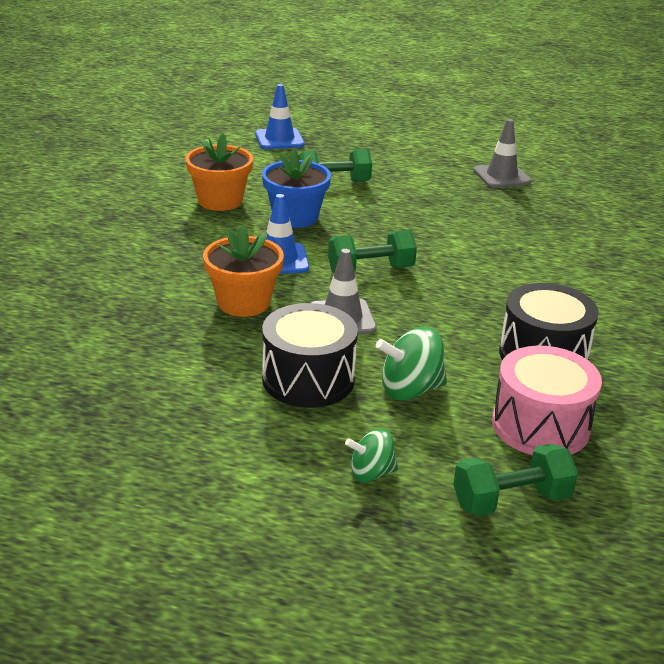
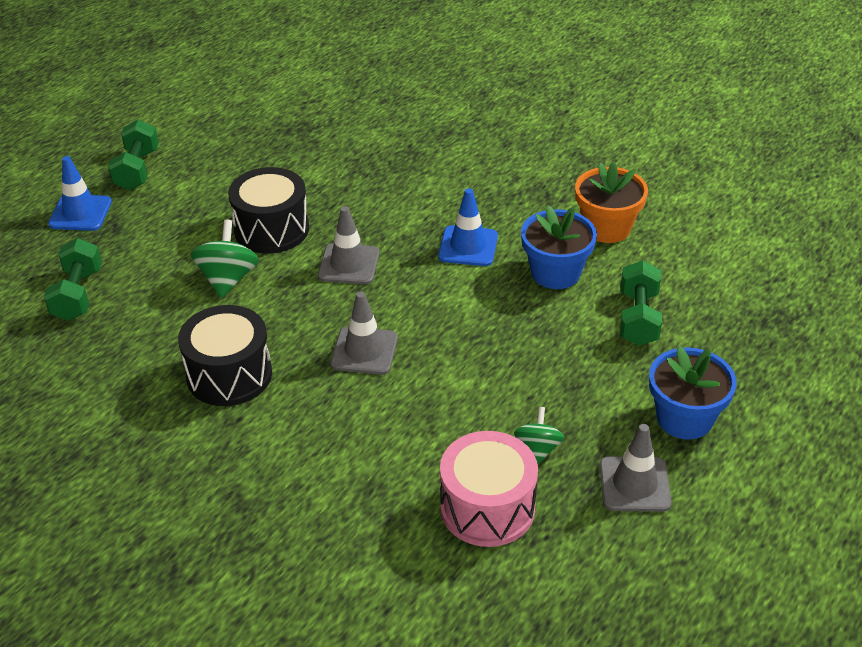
camera: 110 degrees right, 10 degrees up
orange flower pot [203,225,284,317] -> none
blue traffic cone [255,84,305,149] -> blue traffic cone moved to [48,156,112,231]
green dumbbell [328,230,417,273] -> green dumbbell moved to [108,120,159,190]
green spinning top [345,429,398,482] -> green spinning top moved to [514,407,564,465]
pink drum [492,346,602,455] -> pink drum moved to [440,431,538,547]
none -> grey traffic cone [331,292,398,375]
none -> blue flower pot [649,346,737,440]

